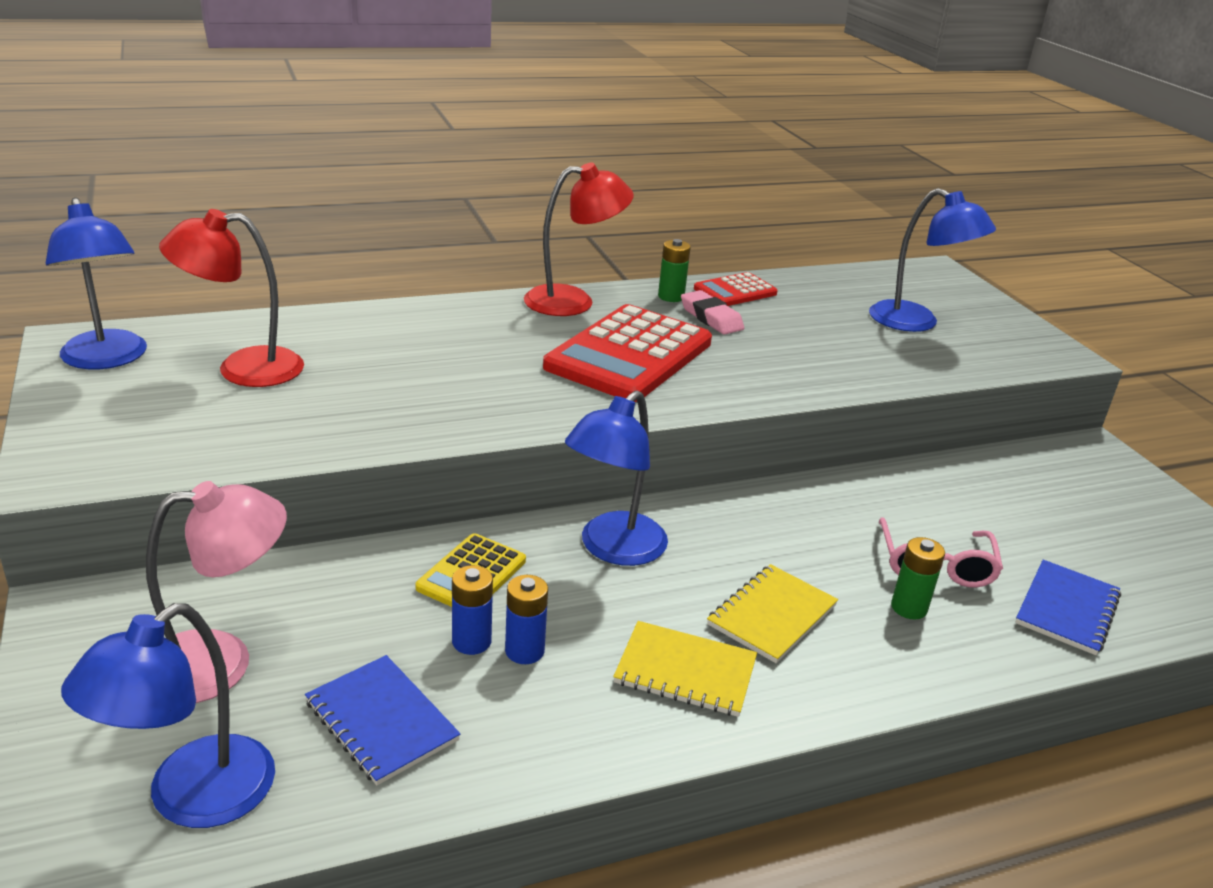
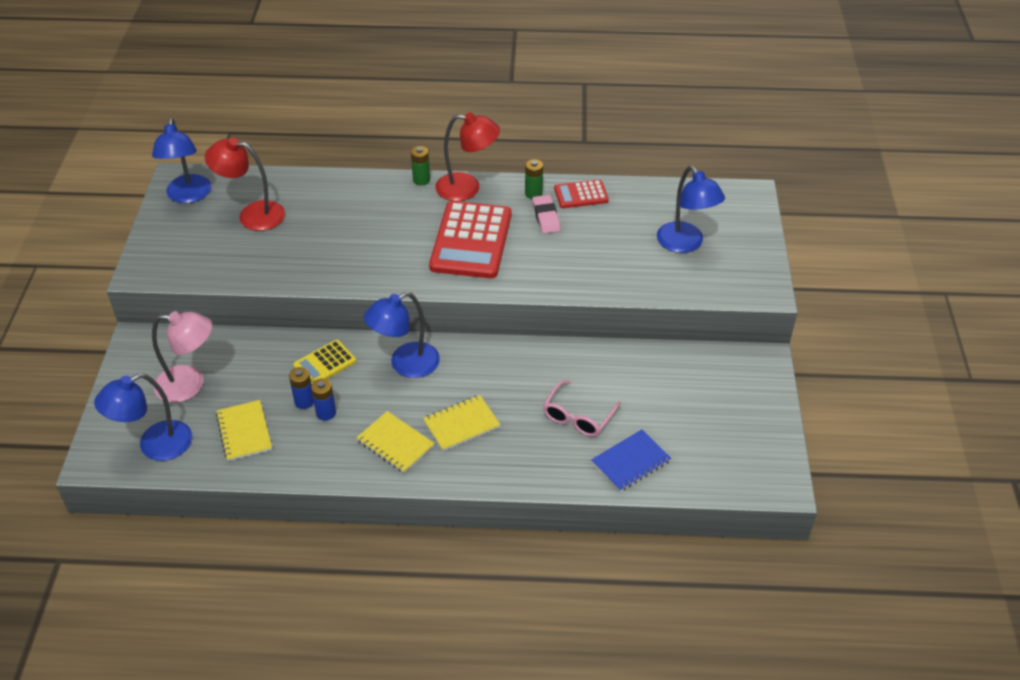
camera: 25 degrees right, 15 degrees up
blue notebook [305,655,460,785] -> yellow notebook [216,400,272,461]
red calculator [543,304,712,402] -> red calculator turned 45 degrees counterclockwise [429,201,511,278]
green battery [891,537,945,620] -> green battery moved to [411,146,430,185]

